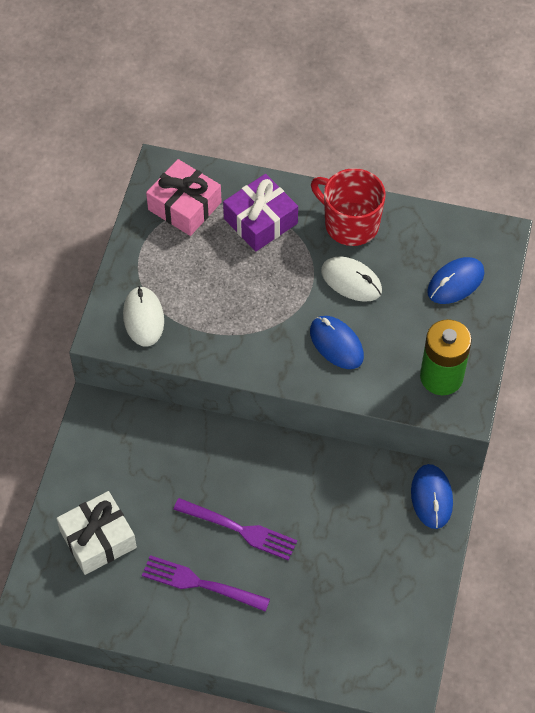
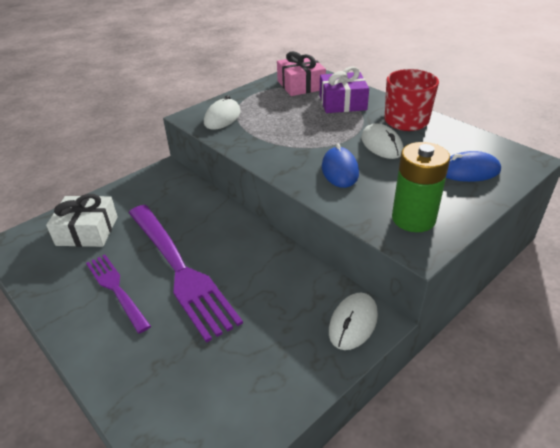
camera: 35 degrees right, 20 degrees down
purple fork [173,498,297,561] -> purple fork [129,205,243,343], size x1.79
blue mouse [411,464,453,529] -> white mouse [329,293,378,350]

